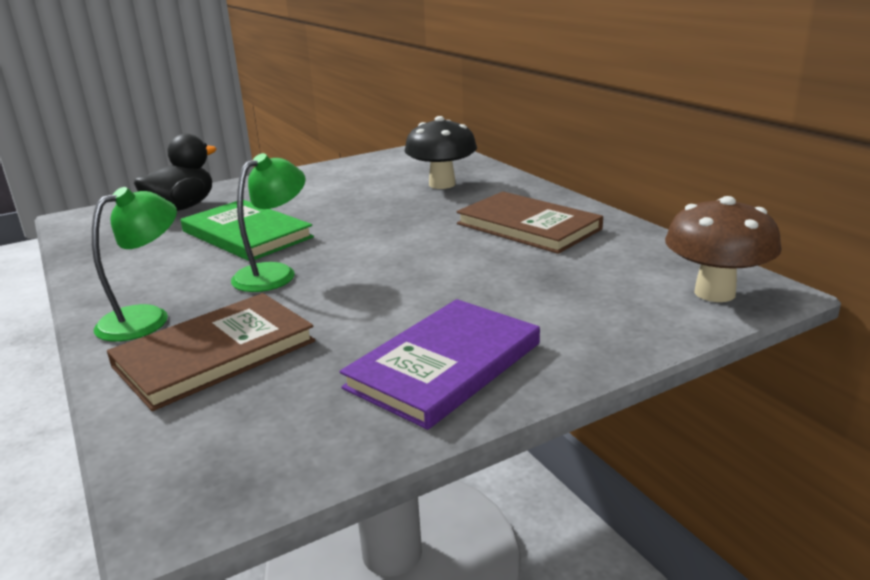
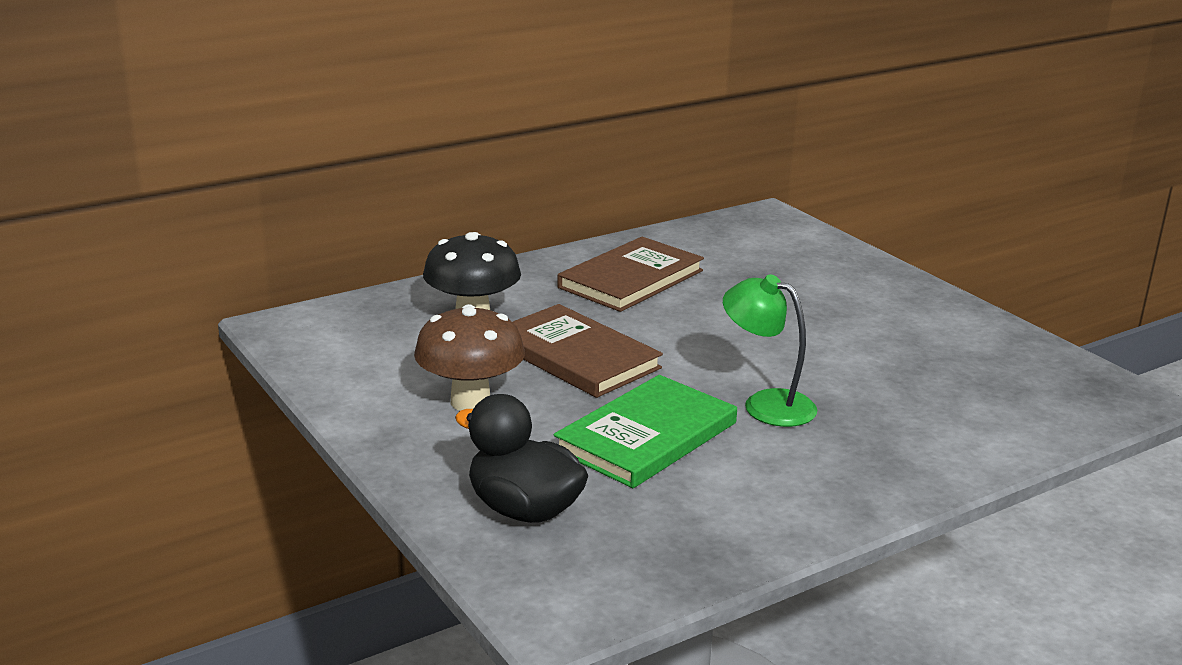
camera: 95 degrees left, 0 degrees up
green lamp [92,187,177,341] -> none
brown book [107,293,315,411] -> brown book moved to [513,304,663,398]
purple book [340,299,540,430] -> none
brown mushroom [665,196,781,302] -> brown mushroom moved to [414,304,525,411]

